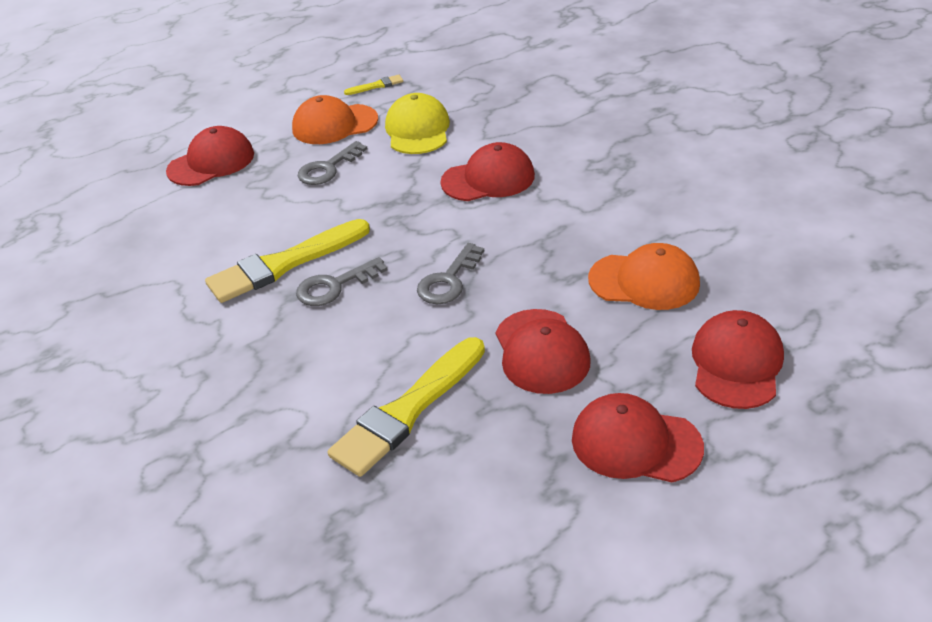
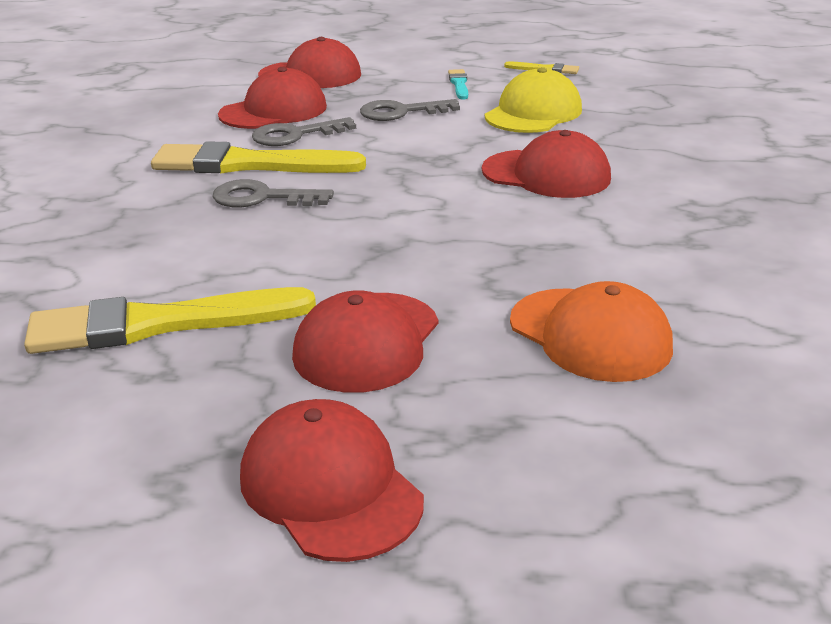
camera: 35 degrees right, 10 degrees down
orange cap [292,95,378,144] -> turquoise brush [448,69,468,99]
grey key [417,243,484,304] -> grey key moved to [252,117,356,146]
red cap [692,310,784,409] -> red cap moved to [218,67,327,129]

